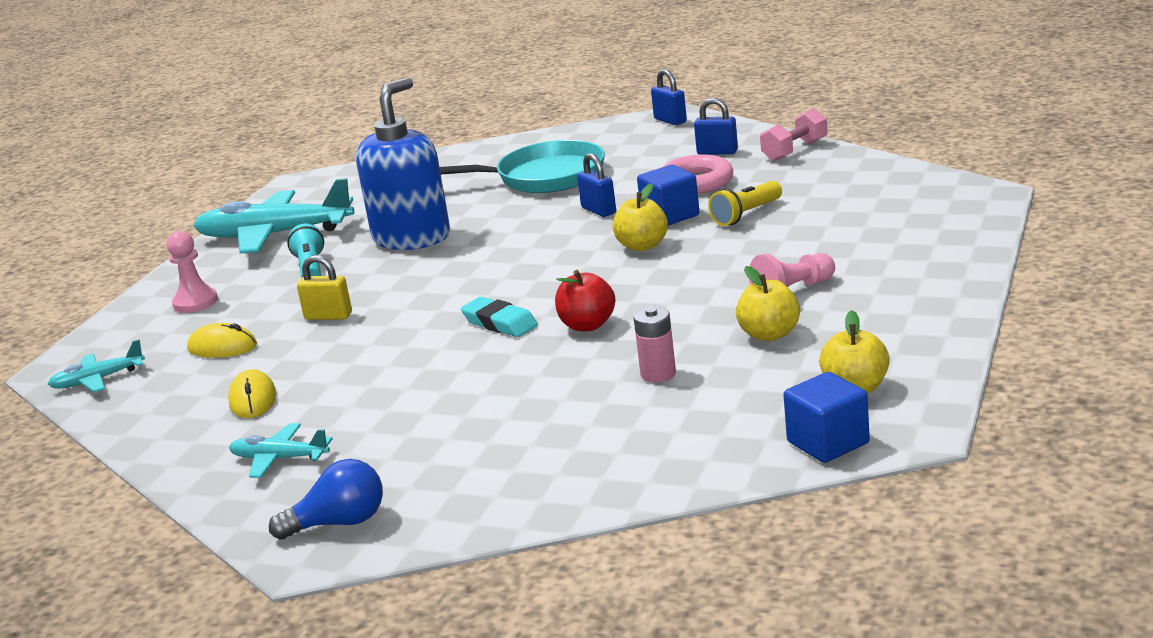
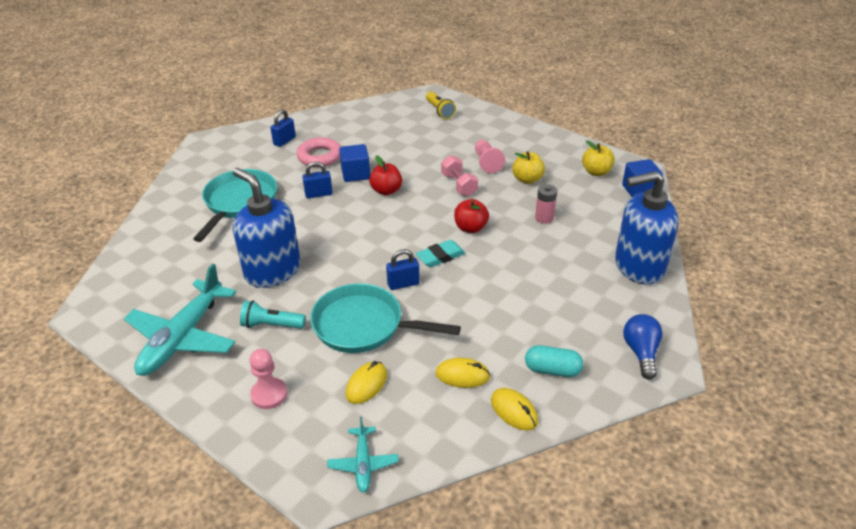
camera: 75 degrees left, 15 degrees up
turquoise plane [229,423,332,478] -> turquoise capsule [525,345,583,377]
yellow padlock [297,255,352,320] -> turquoise pan [310,283,461,353]
yellow apple [612,183,668,251] -> red apple [369,155,402,195]
blue padlock [651,69,687,125] -> blue padlock moved to [386,249,420,290]
yellow flashlight [708,181,782,226] -> yellow flashlight moved to [426,92,456,119]
pink dumbbell [760,108,827,161] -> pink dumbbell moved to [441,155,478,196]
none -> yellow mouse [491,388,538,431]
none -> blue soap dispenser [615,171,679,285]

